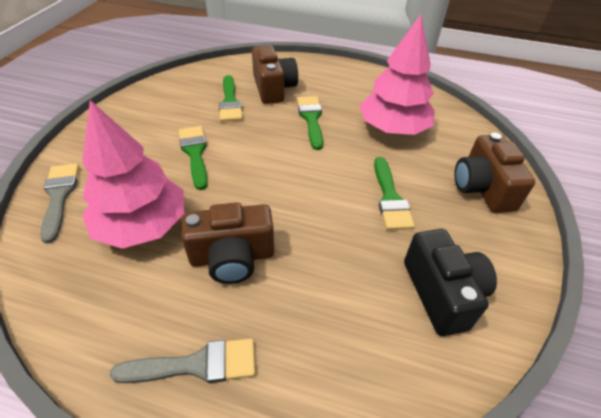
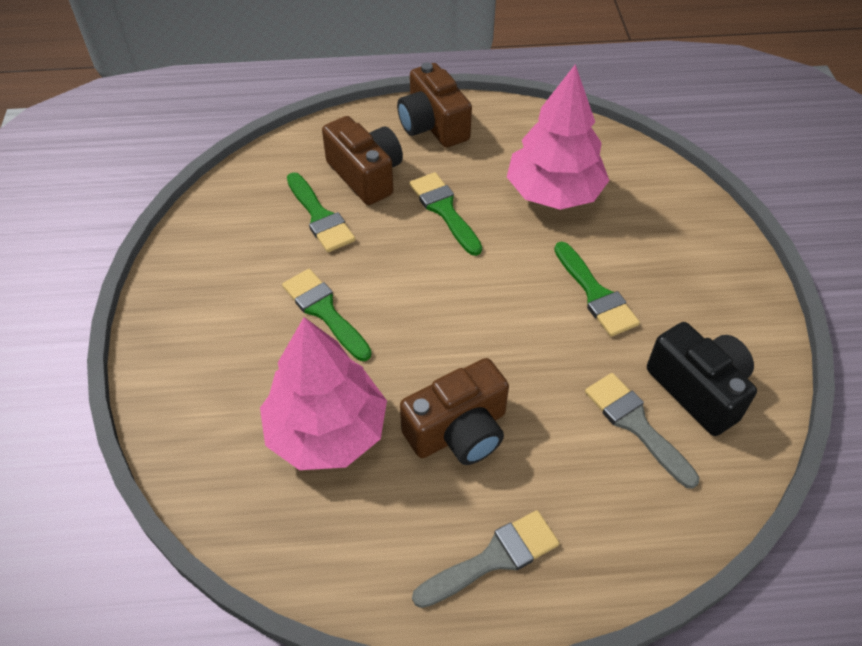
camera: 20 degrees left, 5 degrees up
grey brush [40,164,79,244] -> grey brush moved to [585,373,700,489]
brown camera [454,132,535,213] -> brown camera moved to [397,63,472,148]

